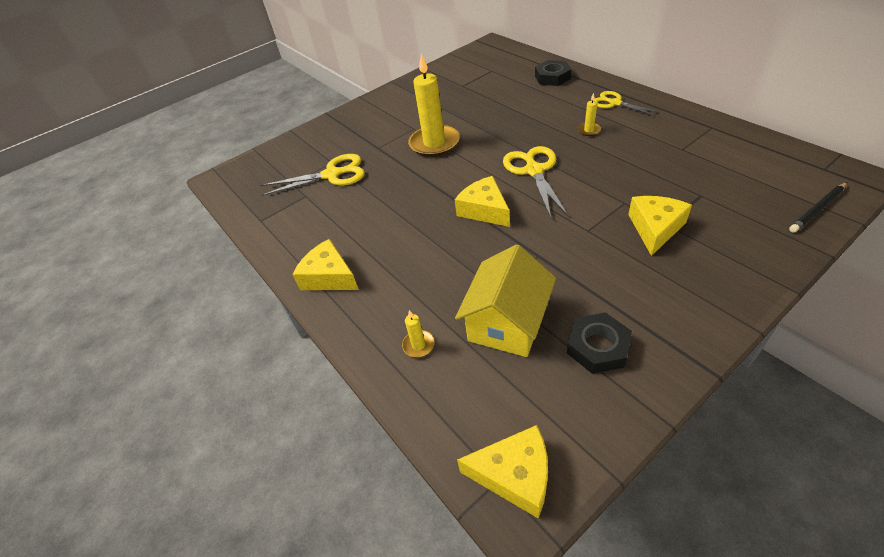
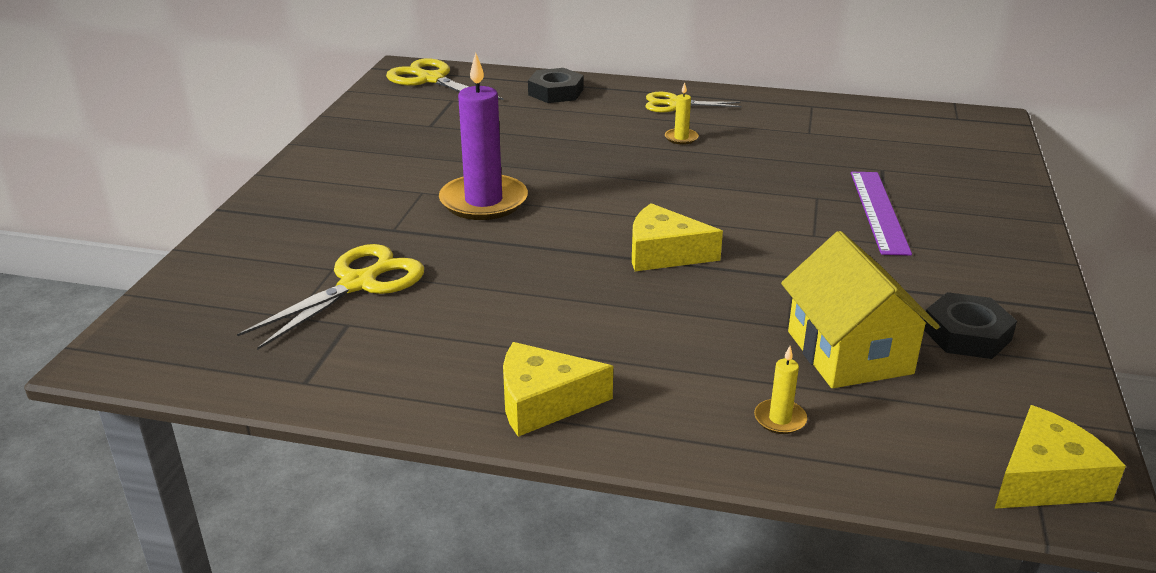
camera: 45 degrees left, 15 degrees down
yellow candle [408,54,460,157] -> purple candle [439,52,528,220]
yellow scissors [503,146,568,218] -> yellow scissors moved to [386,59,503,100]
yellow cheese [628,196,692,256] -> purple ruler [851,172,912,256]
black pencil [789,182,847,232] -> none

